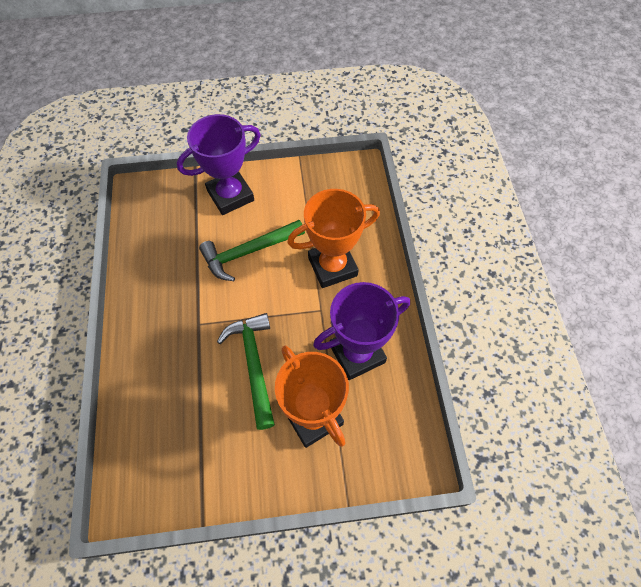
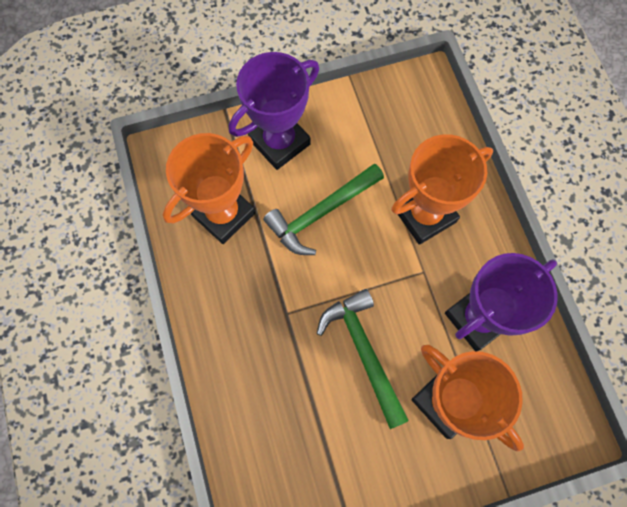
camera: 10 degrees left, 10 degrees up
none -> orange trophy [163,133,255,244]

